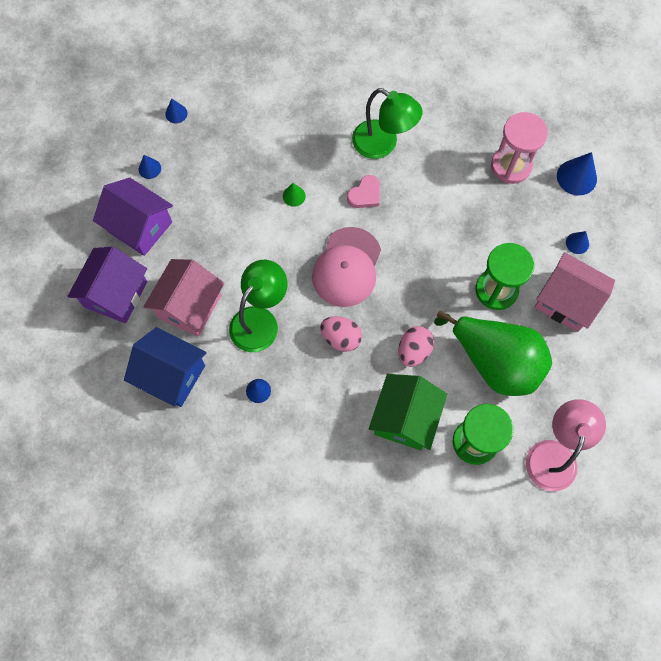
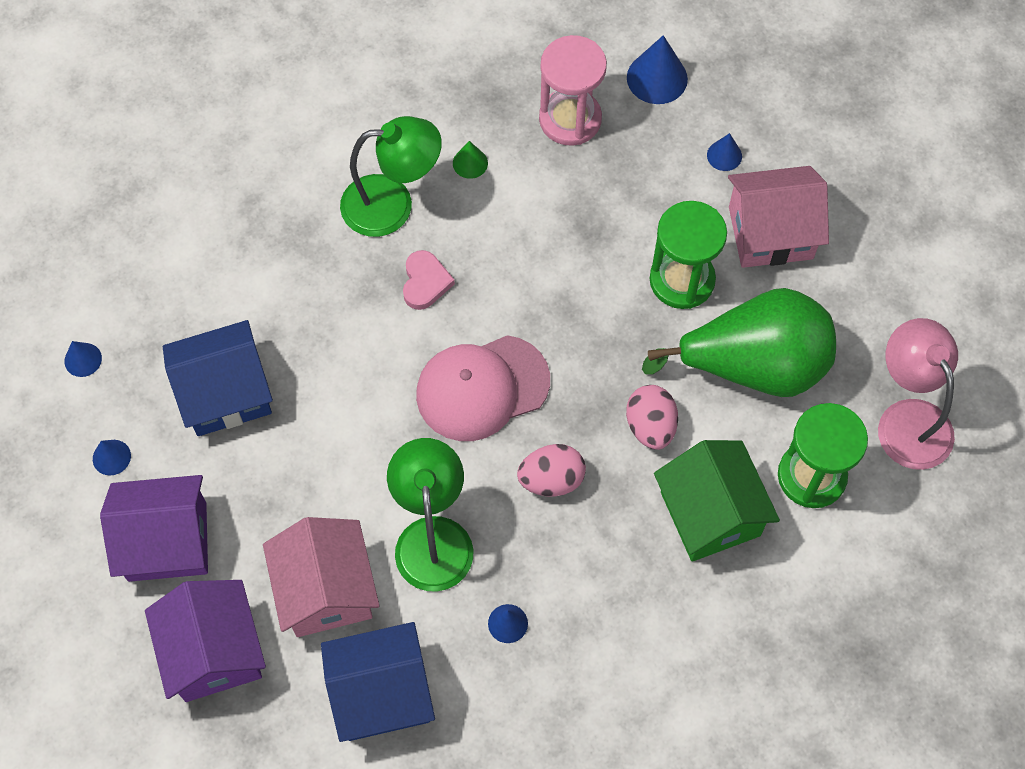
camera: 40 degrees left, 5 degrees down
green cone [283,183,306,207] -> green cone moved to [453,141,488,179]
pink cap [312,227,381,307] -> pink cap turned 90 degrees clockwise [416,335,550,441]
none -> blue house [163,320,273,436]

